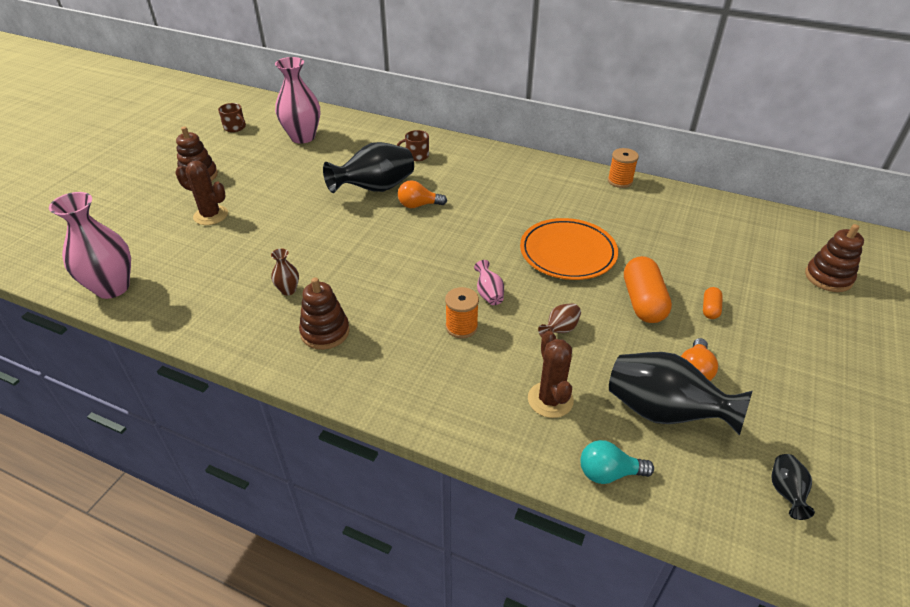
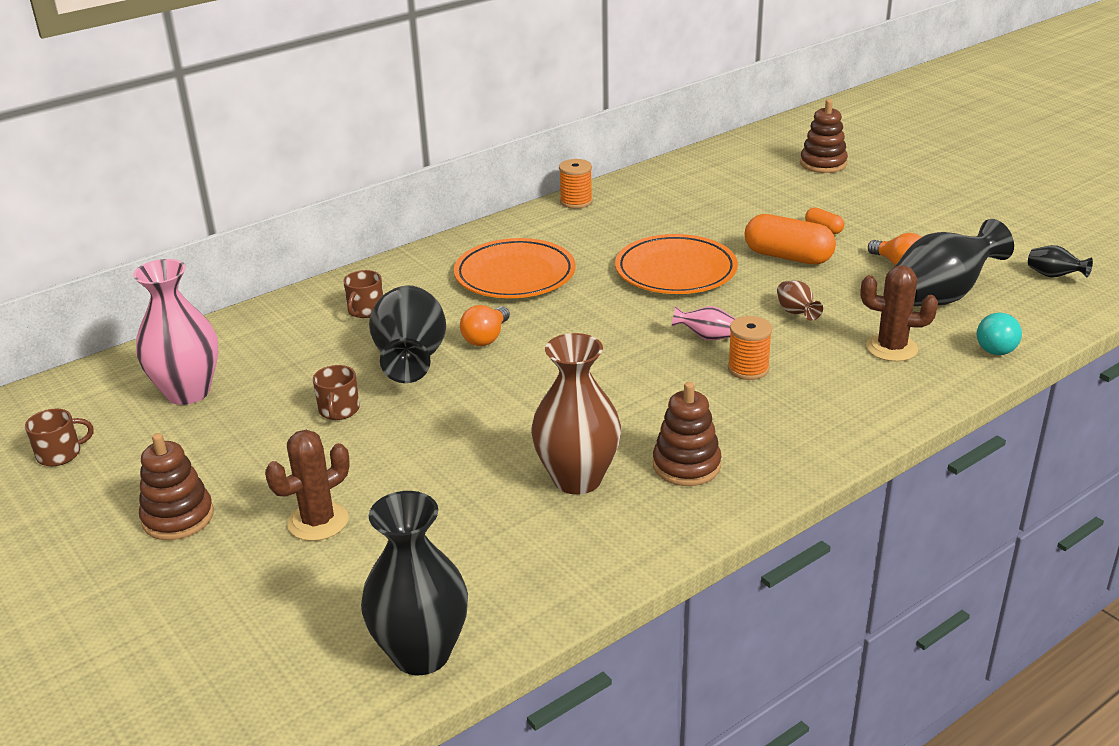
camera: 60 degrees left, 10 degrees down
pink vase [49,192,131,299] -> black vase [361,491,468,675]
brown vase [271,249,299,295] -> brown vase [531,333,621,494], size x2.18
none -> brown mug [313,365,359,420]
none -> orange plate [454,238,575,298]

